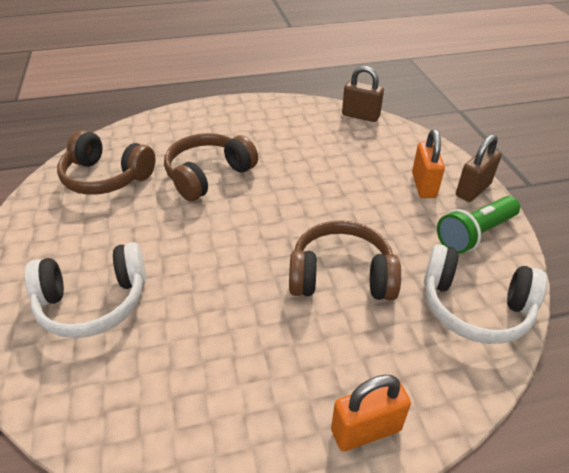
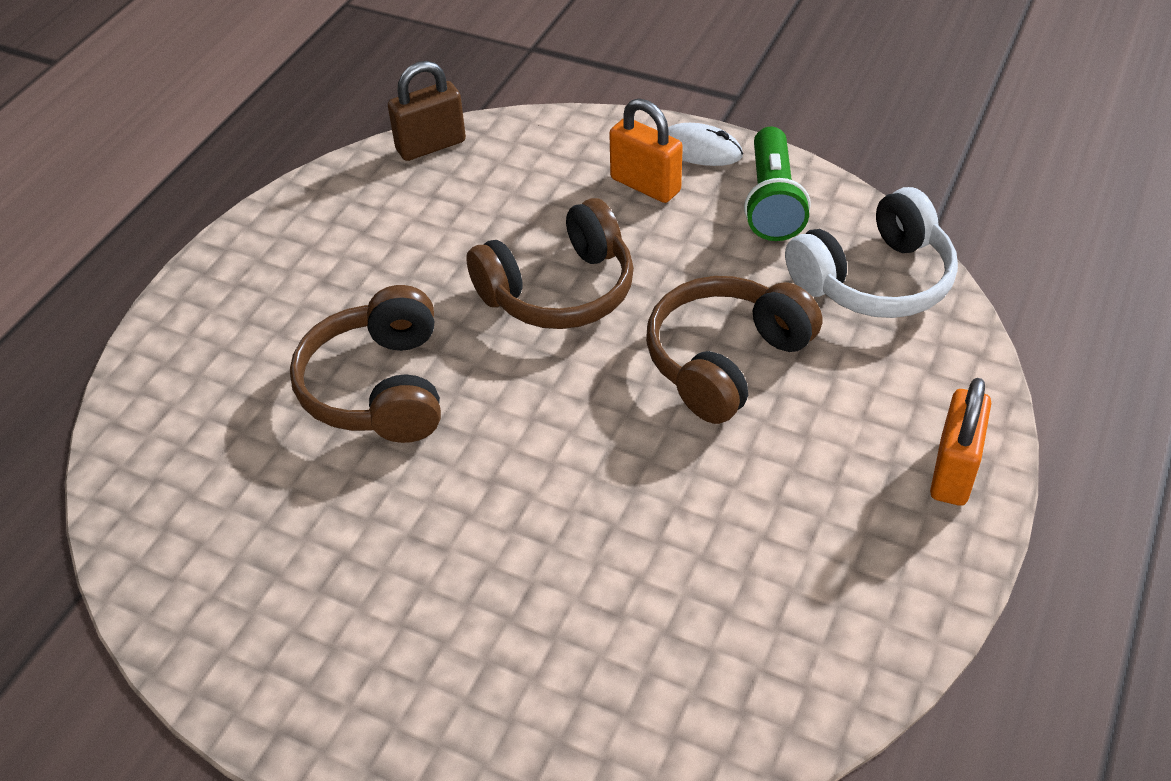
camera: 50 degrees left, 5 degrees up
white headphones [24,242,146,338] -> none
brown headphones [57,130,155,195] -> brown headphones moved to [466,198,634,329]
brown padlock [456,134,502,202] -> white mouse [668,123,743,166]

